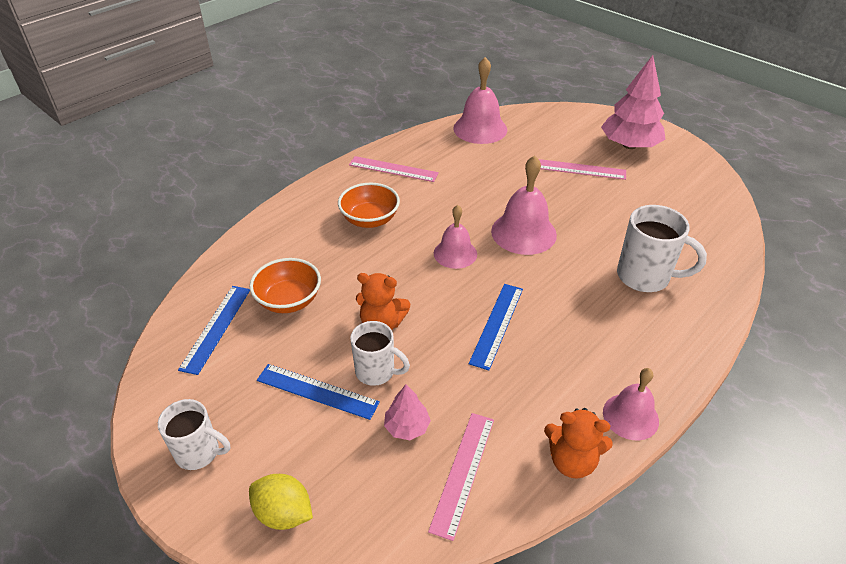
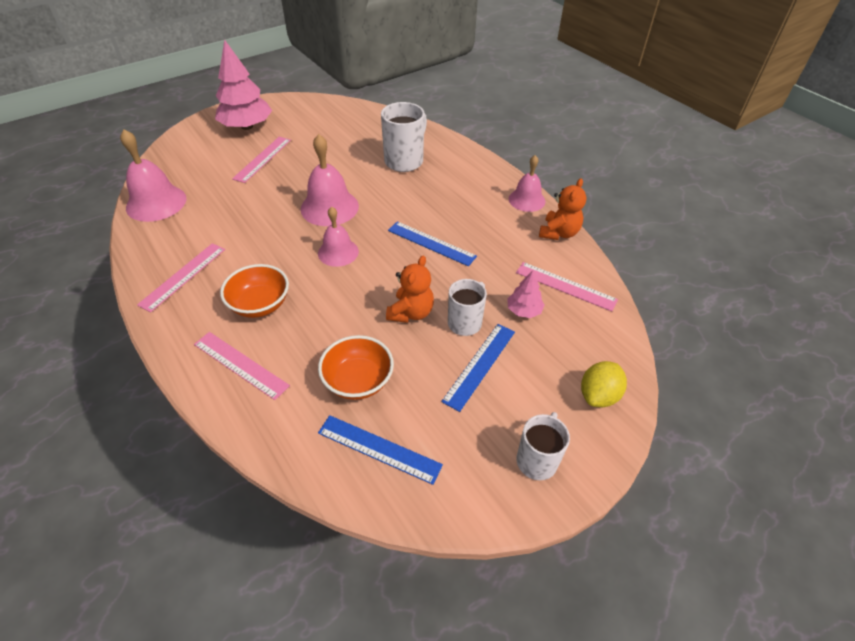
camera: 80 degrees left, 5 degrees up
none -> pink ruler [194,332,290,400]

